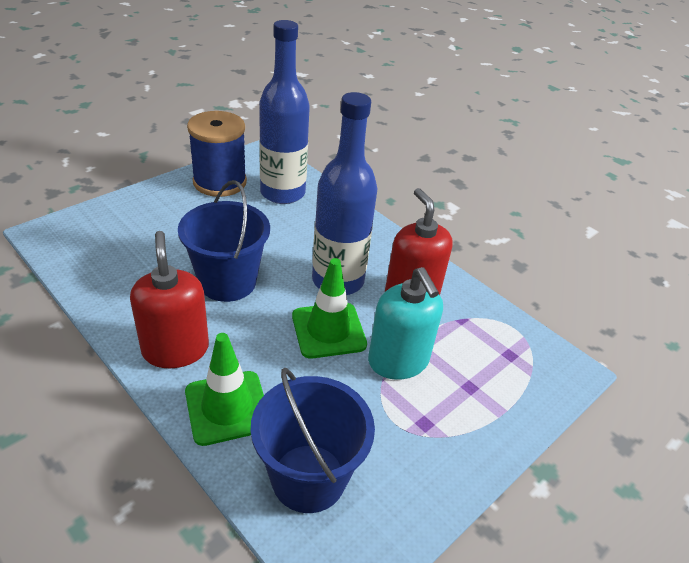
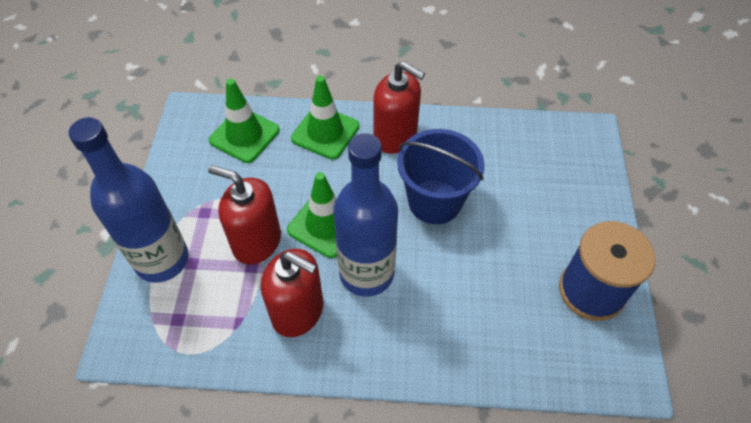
camera: 140 degrees right, 15 degrees up
blue bucket [251,368,375,513] -> green traffic cone [209,79,280,163]
blue bottle [259,20,310,204] -> blue bottle moved to [69,117,189,283]
turquoise soap dispenser [368,267,443,380] -> red soap dispenser [208,165,281,264]

